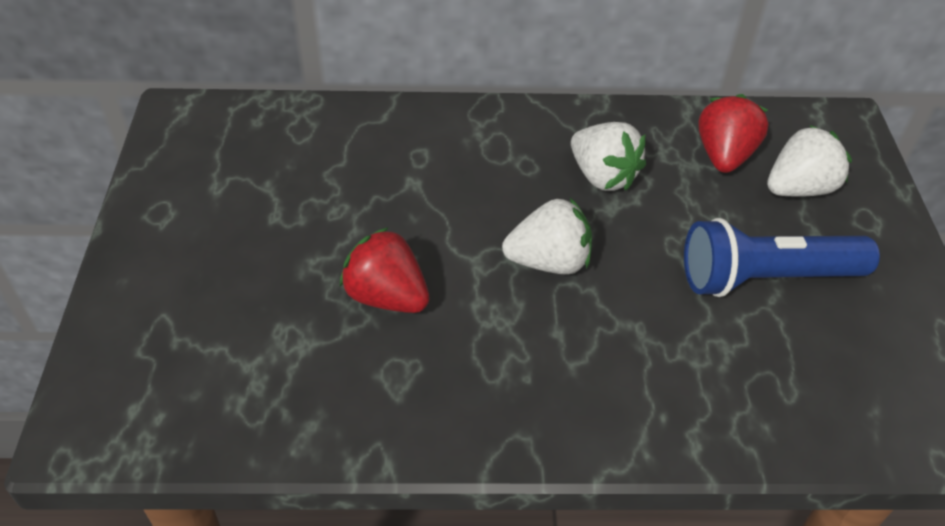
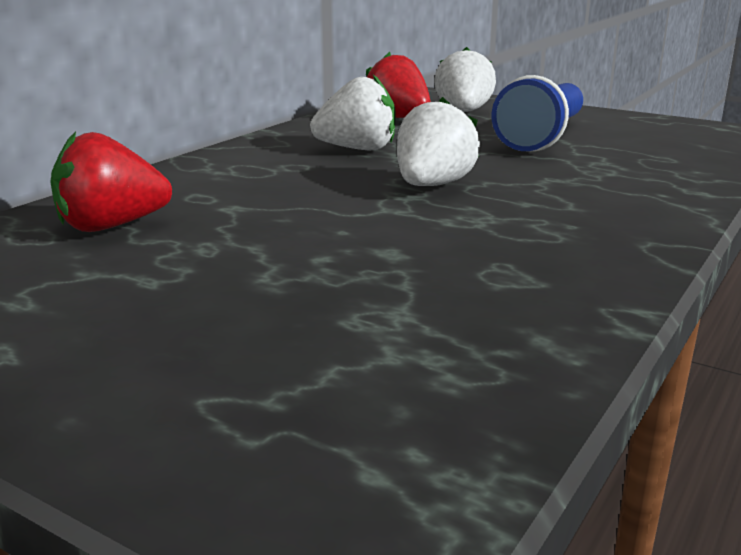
camera: 55 degrees left, 25 degrees down
red strawberry [340,227,430,313] -> red strawberry moved to [50,132,172,232]

